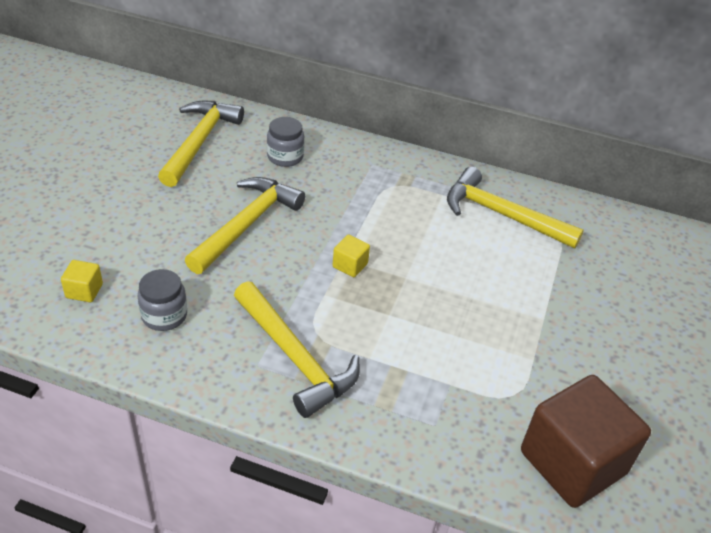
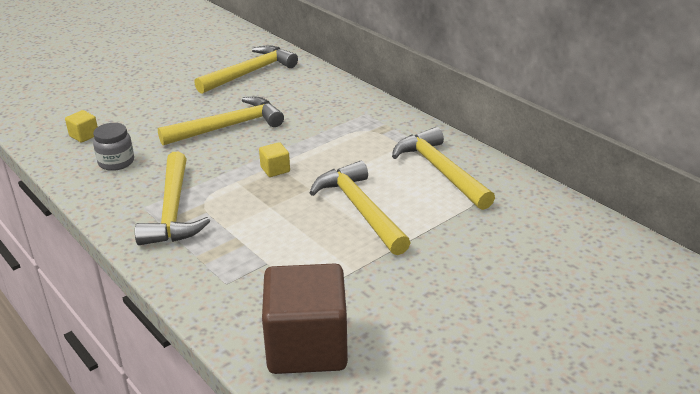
camera: 35 degrees right, 10 degrees down
grey jar [267,117,305,167] -> none
none -> yellow hammer [310,161,411,255]

